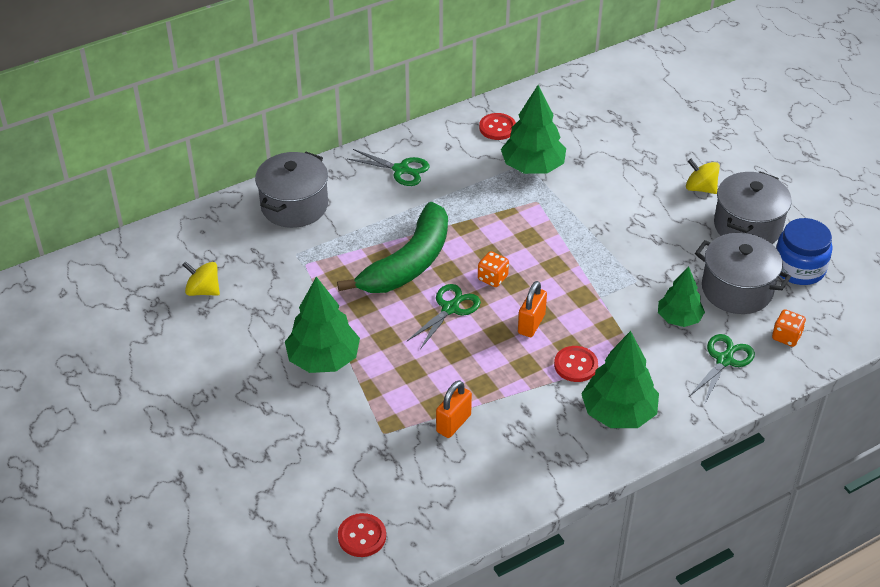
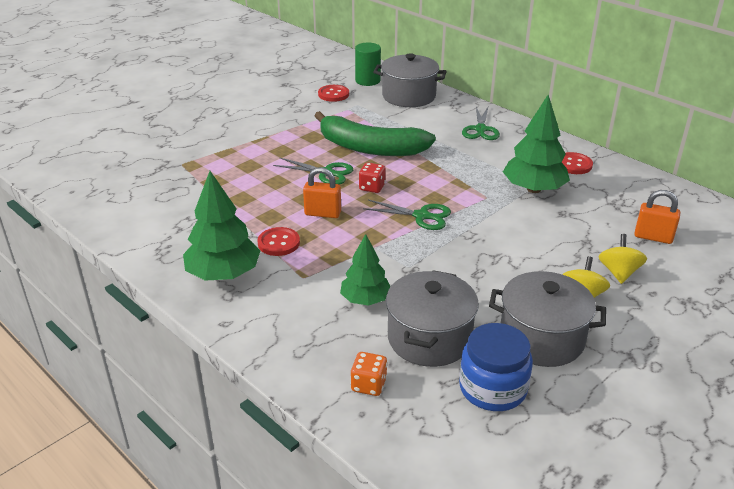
camera: 75 degrees right, 10 degrees down
yellow spinning top [183,261,220,296] -> yellow spinning top moved to [599,234,647,284]
green tree [285,277,360,373] -> none
red button [338,513,386,557] -> red button moved to [318,85,349,102]
orange padlock [436,380,472,438] -> orange padlock moved to [634,190,680,244]
orange dice [478,251,509,287] -> red dice [359,163,386,193]
green scissors [689,334,755,405] -> green scissors moved to [363,200,451,230]
none -> green cylinder [355,43,381,86]

